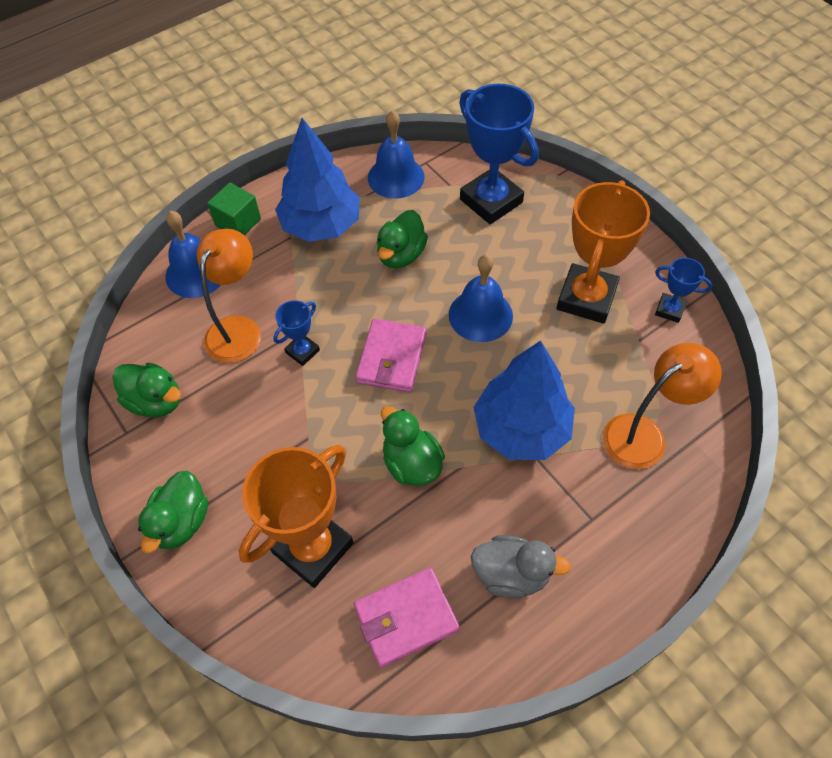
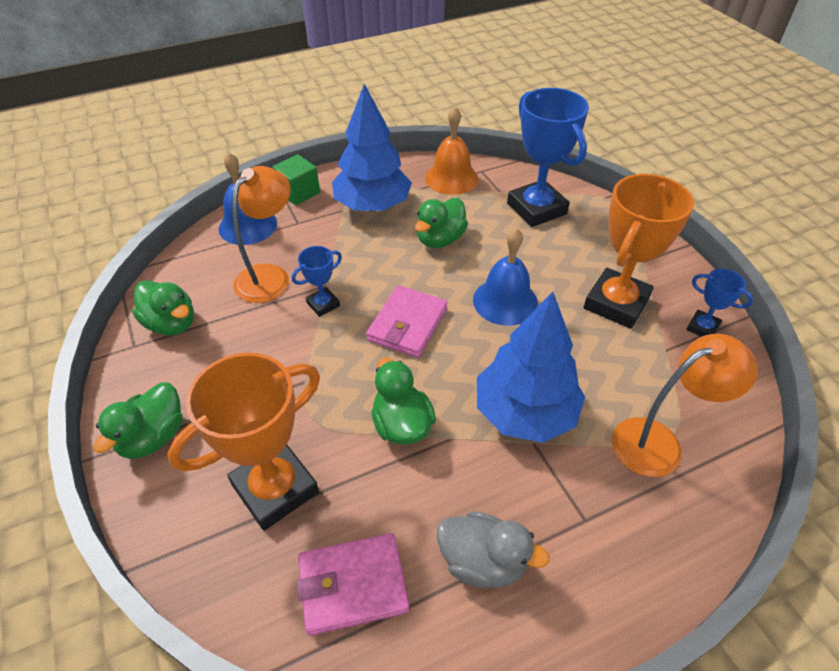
camera: 10 degrees right, 10 degrees down
blue bell [368,110,425,199] -> orange bell [425,107,478,195]

